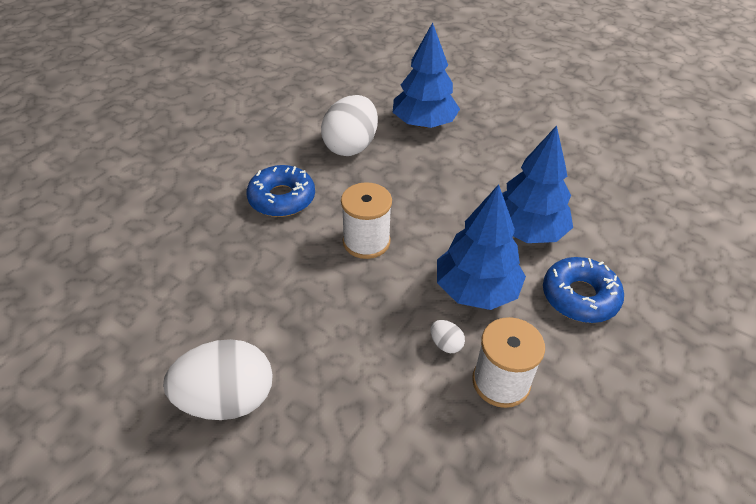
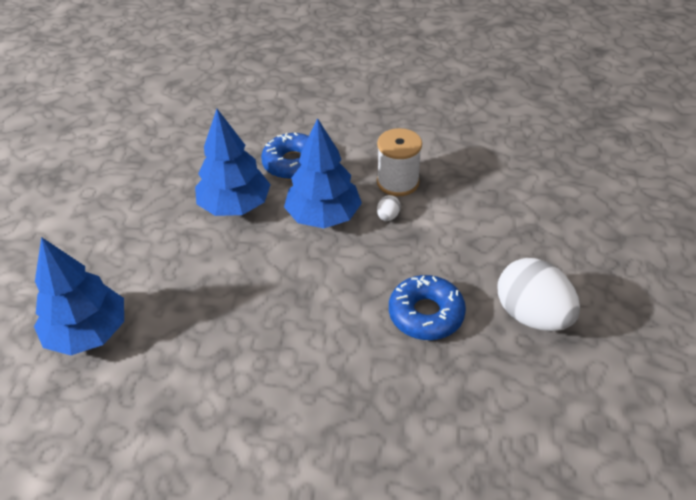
camera: 115 degrees left, 0 degrees up
blue donut [246,165,315,217] -> blue donut moved to [389,275,466,340]
white egg [321,95,378,156] -> none
white spool [341,182,392,259] -> none

